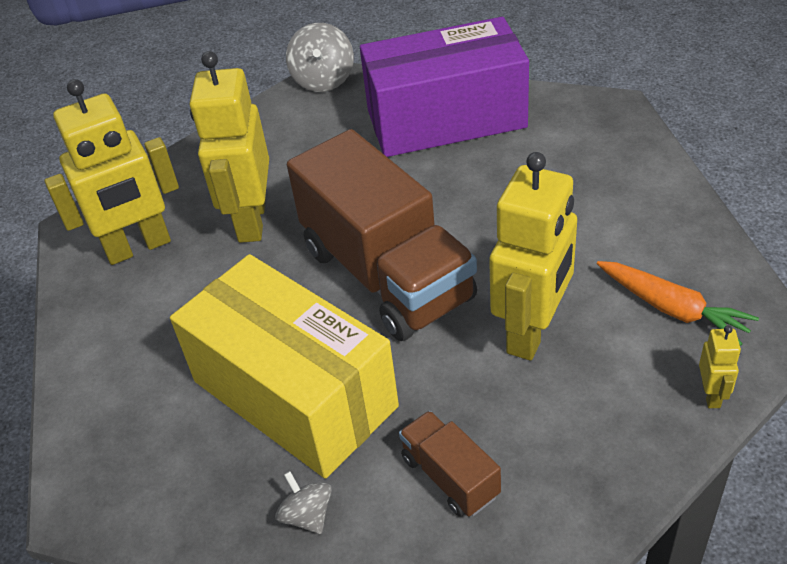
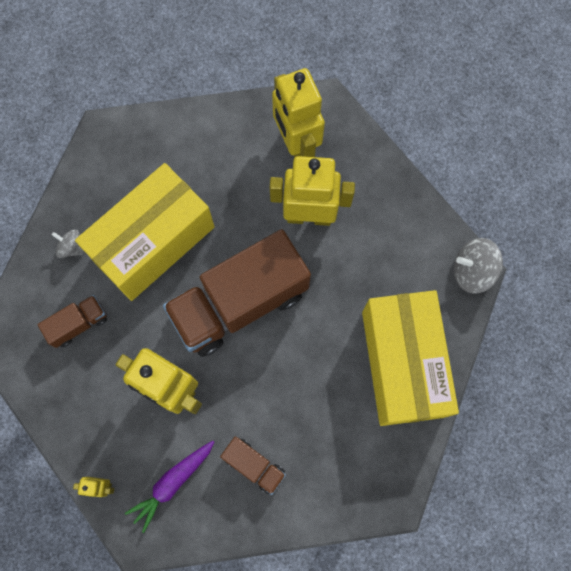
camera: 90 degrees right, 30 degrees up
grey spinning top [275,471,332,534] -> grey spinning top turned 120 degrees counterclockwise [52,230,83,258]
purple box [360,17,529,157] -> yellow box [362,290,459,426]
orange carrot [597,261,759,346] -> purple carrot [125,441,214,533]
none -> brown truck [220,436,286,495]

